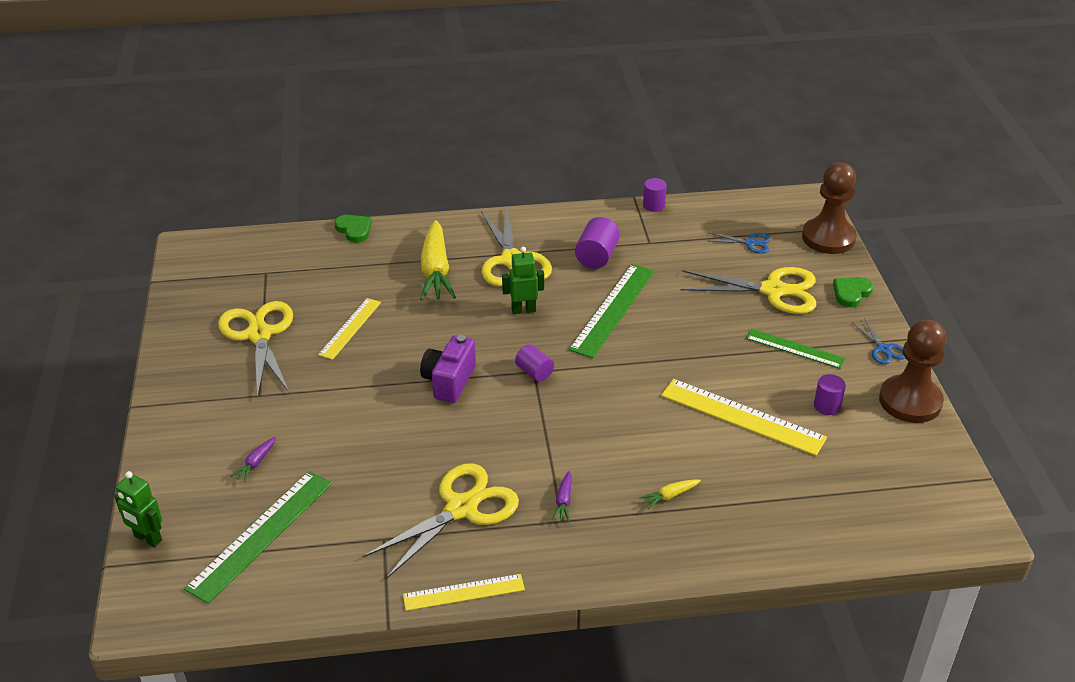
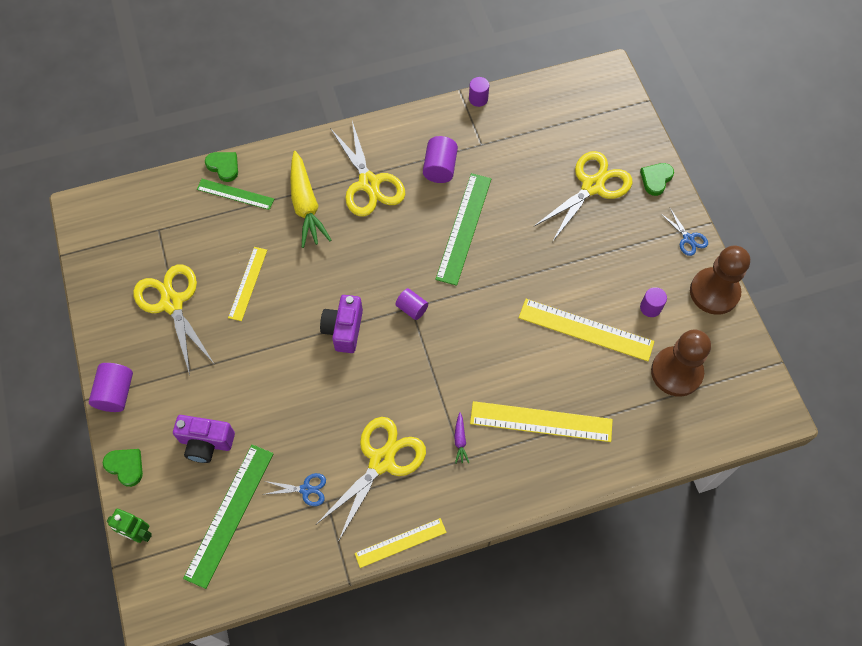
camera: 10 degrees left, 25 degrees up
purple carrot [231,437,276,482] -> purple camera [173,415,235,463]
green robot [502,247,544,314] -> none
yellow carrot [639,479,701,509] -> yellow ruler [470,401,613,442]
yellow scissors [681,267,816,314] -> yellow scissors turned 45 degrees counterclockwise [534,151,632,242]
blue scissors [710,233,770,254] -> blue scissors moved to [262,473,326,506]
green ruler [746,329,845,369] -> green ruler moved to [197,179,274,210]
brown pawn [802,162,856,254] -> brown pawn moved to [651,329,711,397]
none -> purple cylinder [89,363,133,412]
none -> green heart [103,449,143,487]

